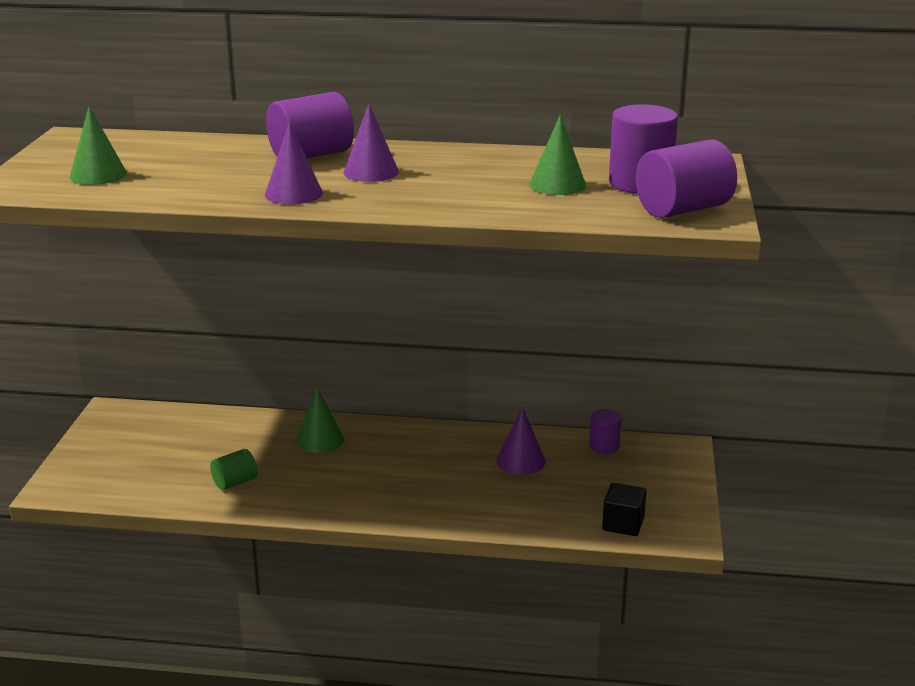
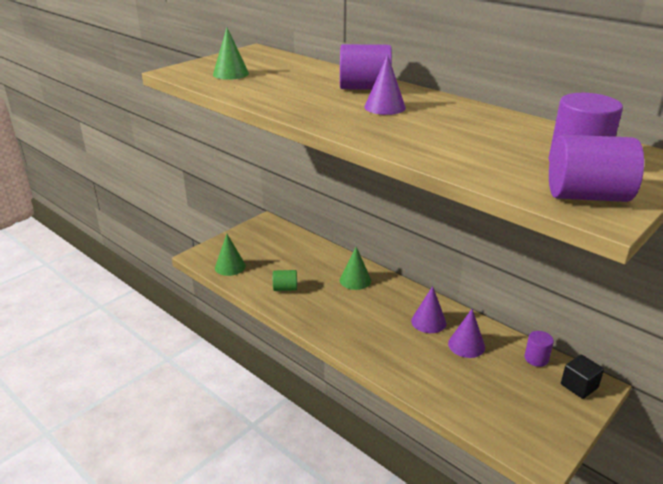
camera: 35 degrees right, 5 degrees up
purple cone [265,122,323,204] -> purple cone moved to [411,286,446,333]
green cone [529,115,586,195] -> green cone moved to [215,234,246,276]
black cube [602,483,646,536] -> black cube moved to [561,355,604,399]

